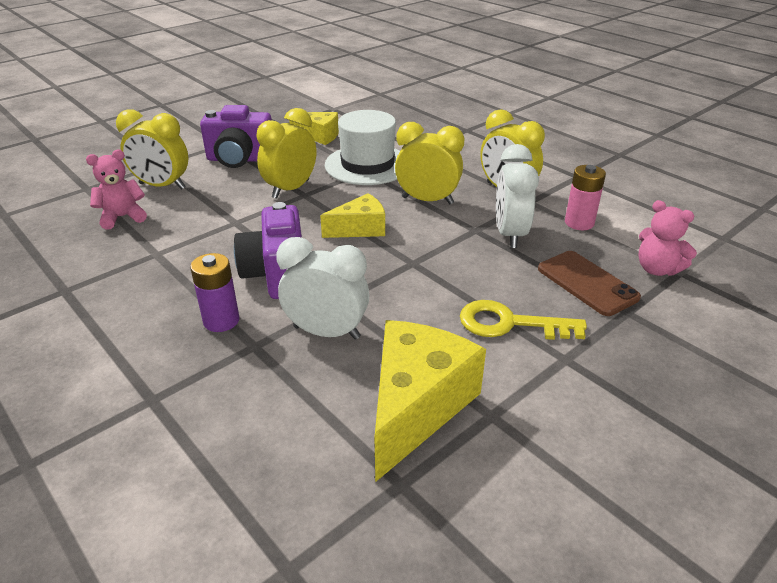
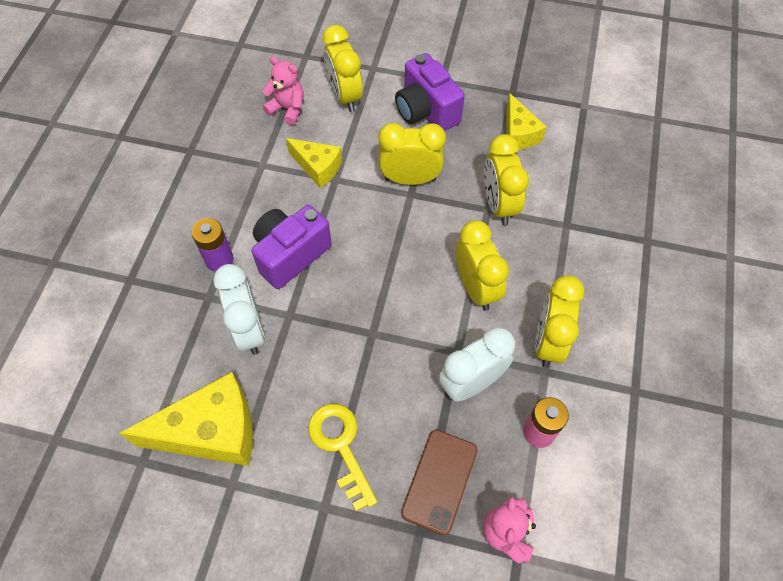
camera: 55 degrees right, 25 degrees up
yellow cheese [320,193,385,238] -> yellow cheese moved to [286,138,342,188]
white hat [325,110,400,185] -> yellow clock [484,134,529,225]

